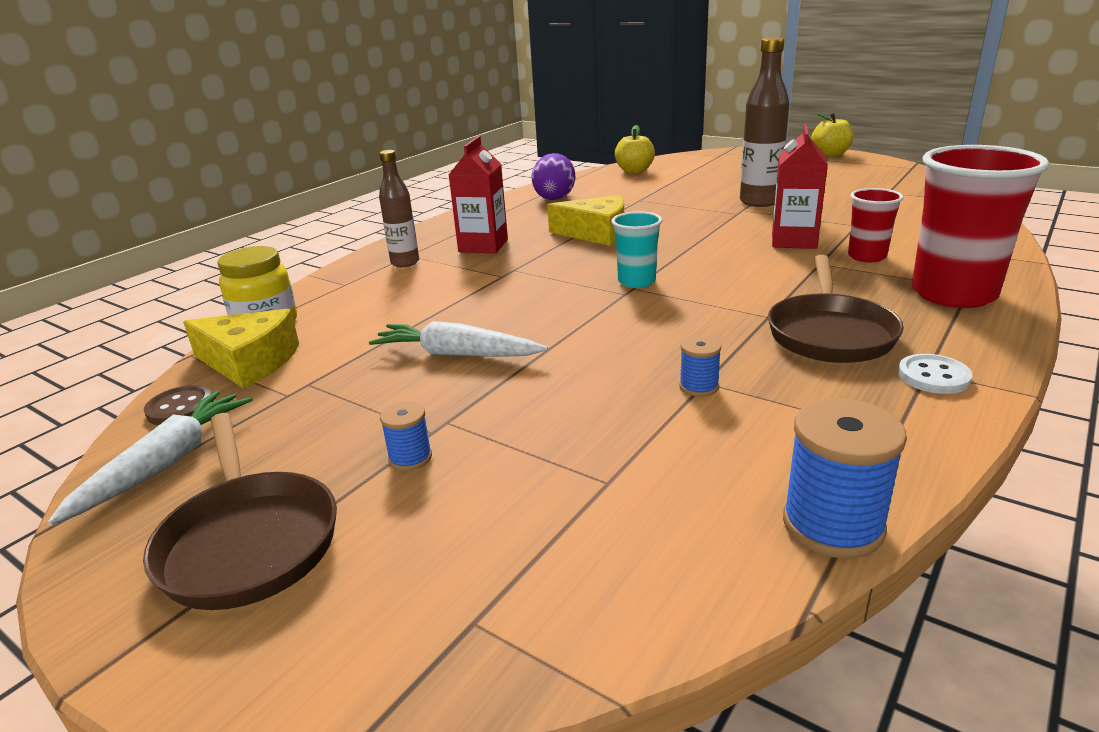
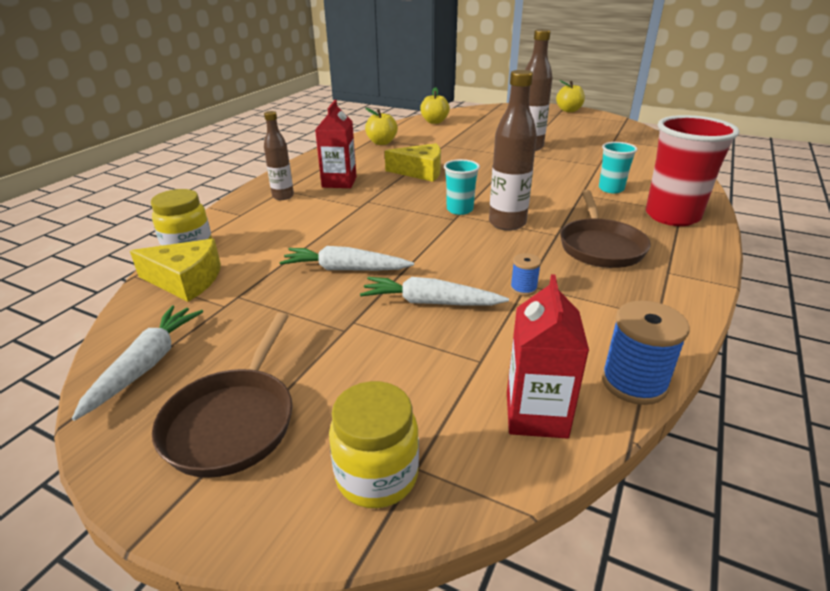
camera: 10 degrees left, 5 degrees up
brown pan [143,413,337,610] -> brown pan turned 45 degrees clockwise [152,313,292,478]
brown button [144,385,212,425] -> none
blue spool [380,401,432,471] -> none
purple egg [532,153,575,200] -> yellow apple [365,108,398,145]
red carton [772,125,828,249] -> red carton moved to [507,274,589,439]
red cup [848,188,904,262] -> turquoise cup [599,142,638,193]
white button [898,354,973,394] -> none
none -> yellow jar [329,381,419,508]
none -> white carrot [360,277,509,306]
none -> brown bottle [489,70,537,231]

